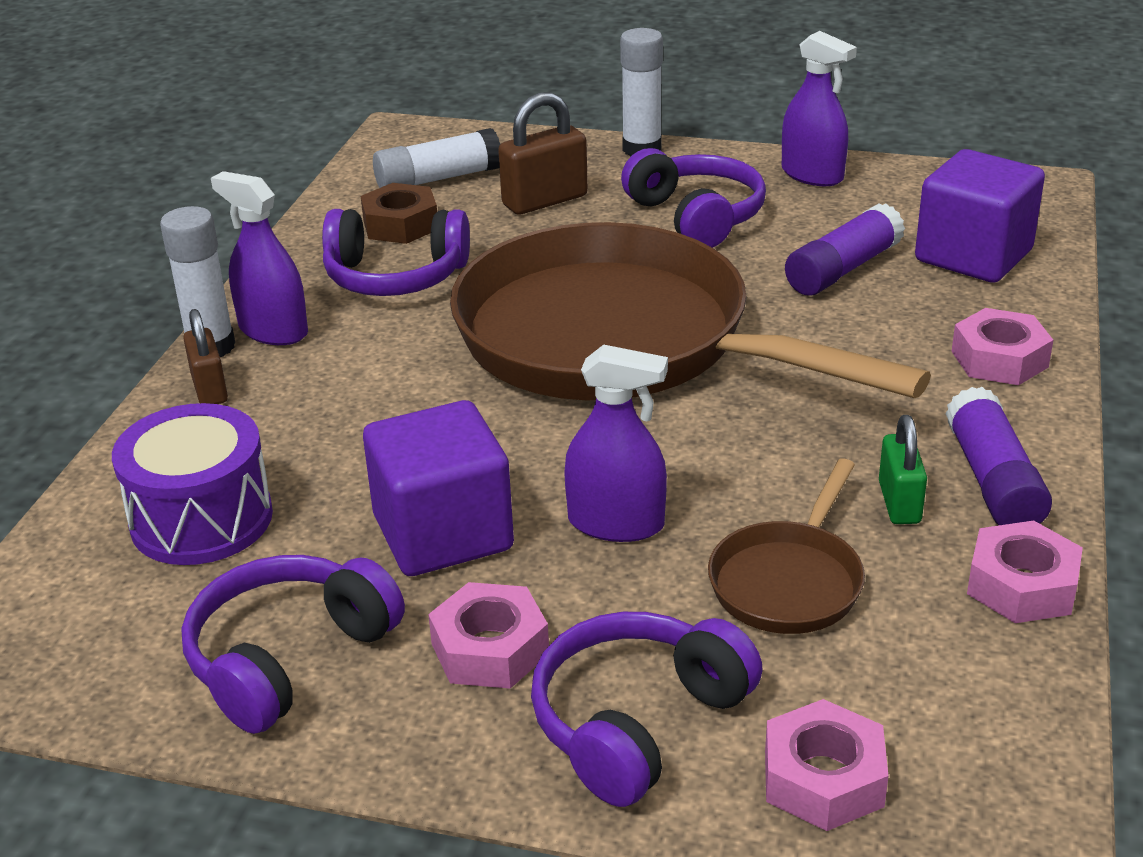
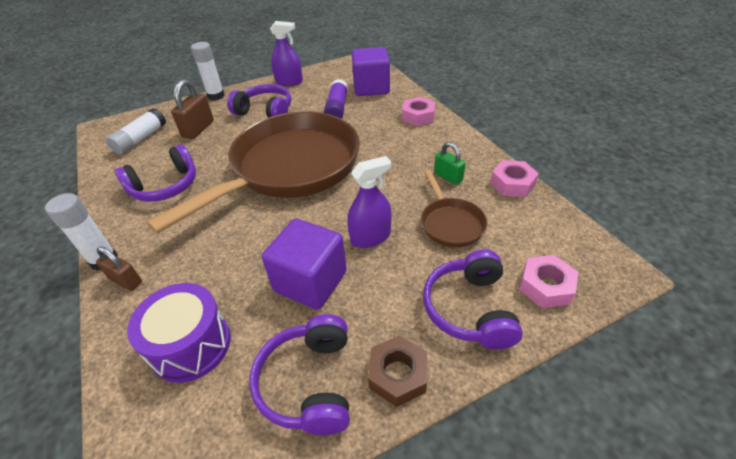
camera: 40 degrees left, 10 degrees up
purple spray bottle [211,171,308,345] -> none
brown nut [361,183,437,244] -> brown nut moved to [368,335,427,407]
pink nut [428,582,549,689] -> none
brown pan [450,222,931,400] -> brown pan turned 135 degrees clockwise [146,112,360,234]
purple glue stick [945,387,1052,525] -> none

